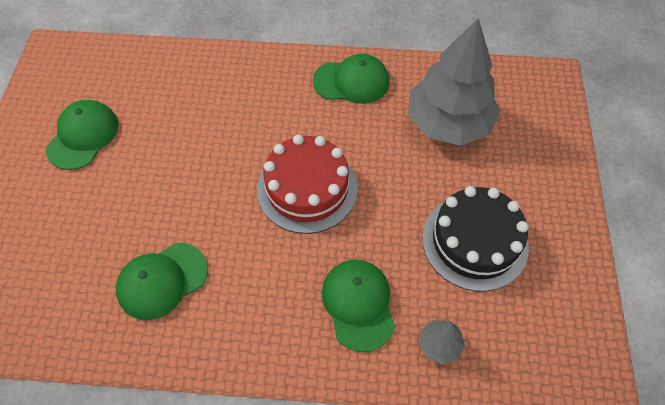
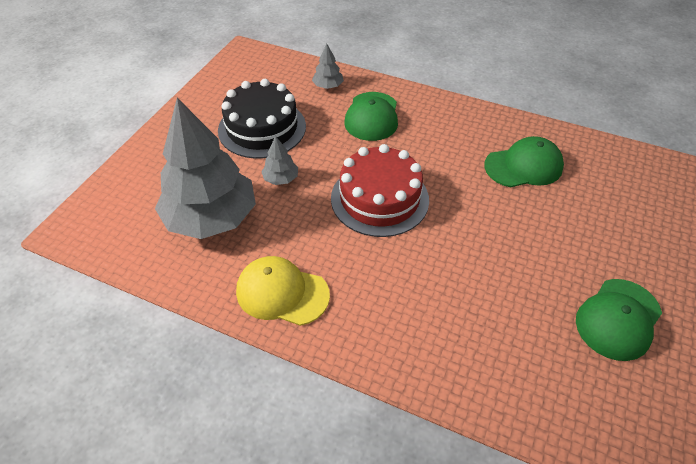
camera: 160 degrees left, 10 degrees down
green cap [313,54,389,104] -> yellow cap [236,256,330,326]
none -> grey tree [261,136,298,185]

